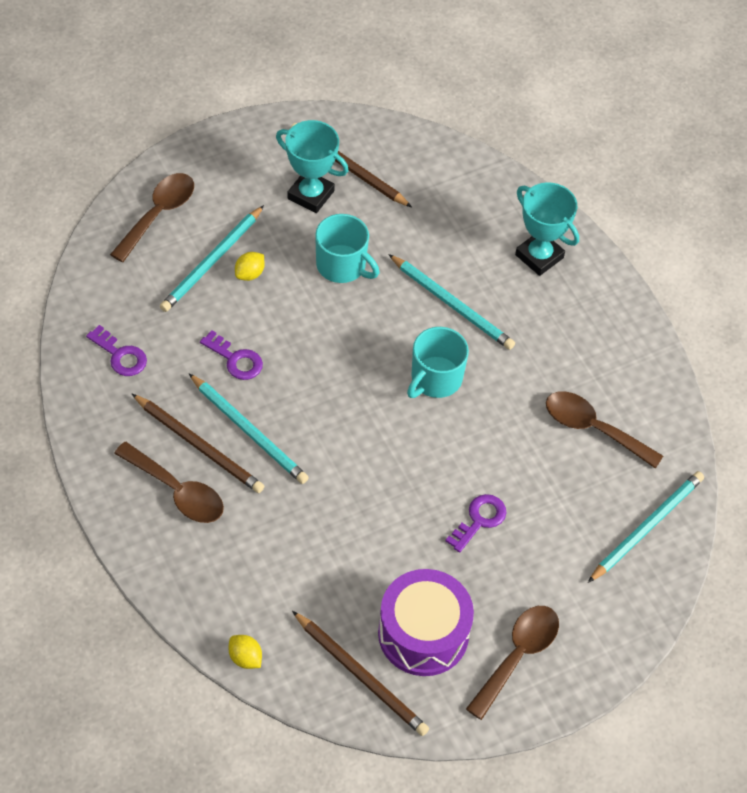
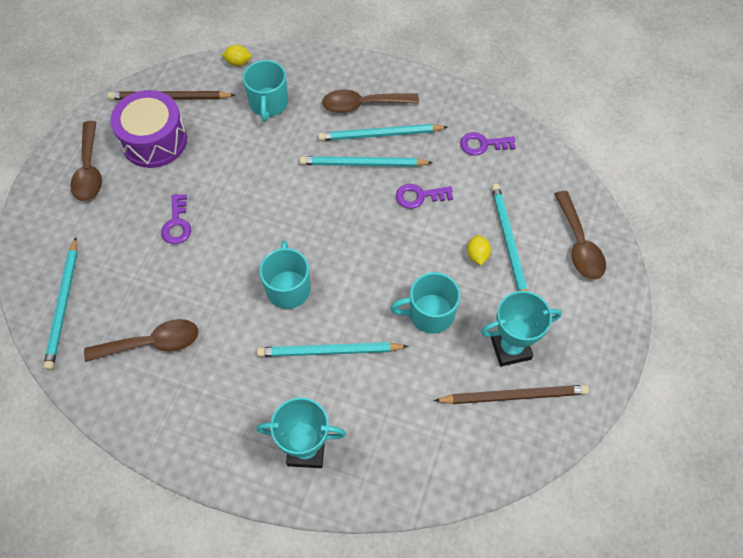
camera: 140 degrees right, 5 degrees up
brown pencil [132,394,264,493] -> turquoise pencil [318,124,448,141]
none -> turquoise mug [243,60,288,122]

